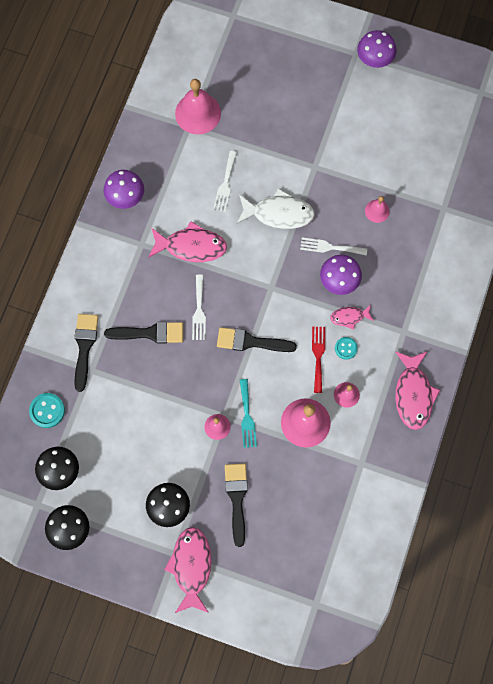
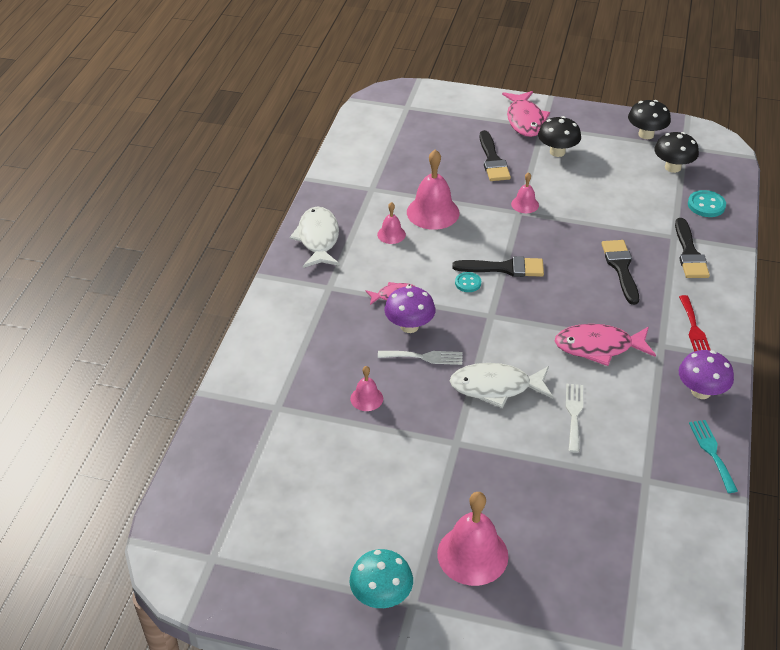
camera: 175 degrees right, 30 degrees down
black brush [104,322,183,344] -> black brush turned 90 degrees clockwise [601,240,639,305]
pink bell [175,79,221,134] -> pink bell moved to [437,492,509,586]
white fork [192,275,206,340] -> none
turquoise fork [240,379,257,448] -> turquoise fork moved to [689,420,738,493]
red fork [312,327,325,393] -> red fork moved to [679,295,710,352]
turquoise button [335,337,358,360] -> turquoise button moved to [455,272,481,292]
purple mushroom [357,30,397,68] -> turquoise mushroom [350,549,413,608]
pink fish [395,351,440,430] -> white fish [289,207,340,268]

